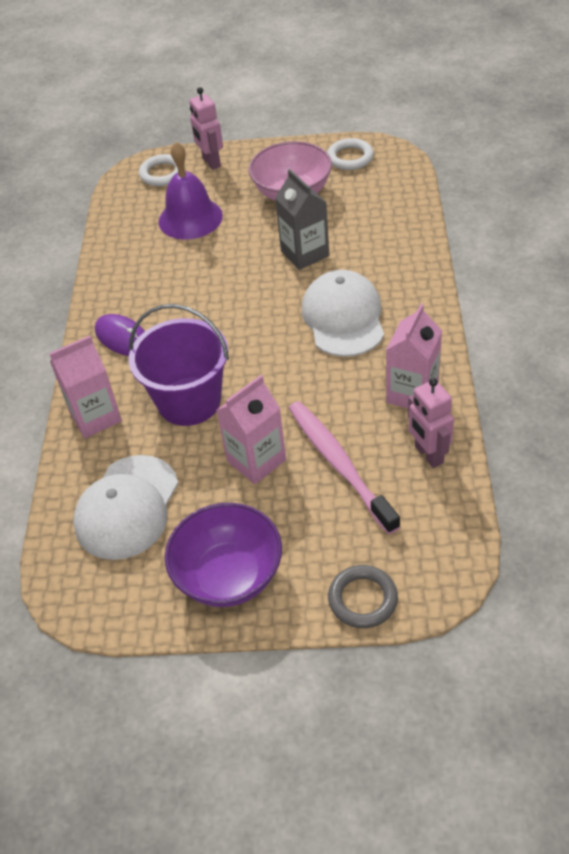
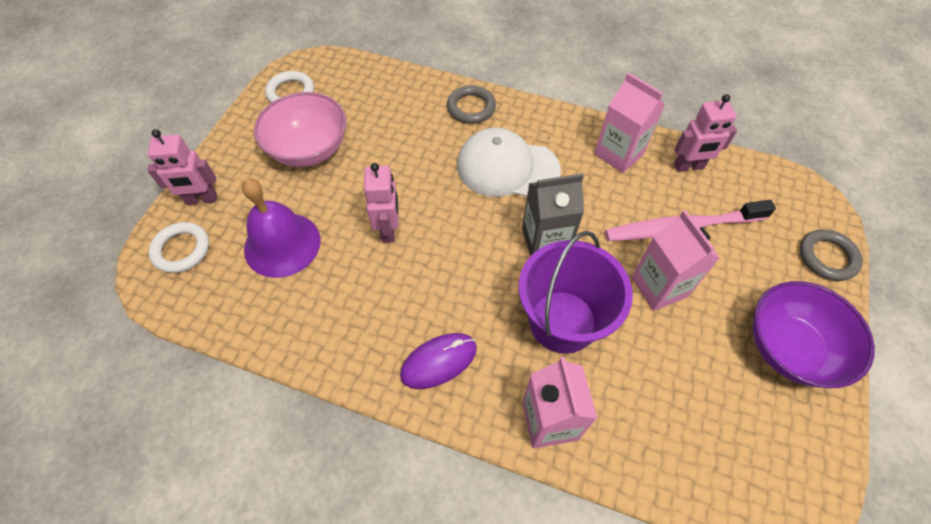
camera: 75 degrees left, 10 degrees up
white cap [73,455,179,560] -> none
grey carton [275,169,329,270] -> grey carton moved to [522,173,584,256]
none -> pink robot [364,163,399,243]
none -> grey ring [447,85,496,124]

